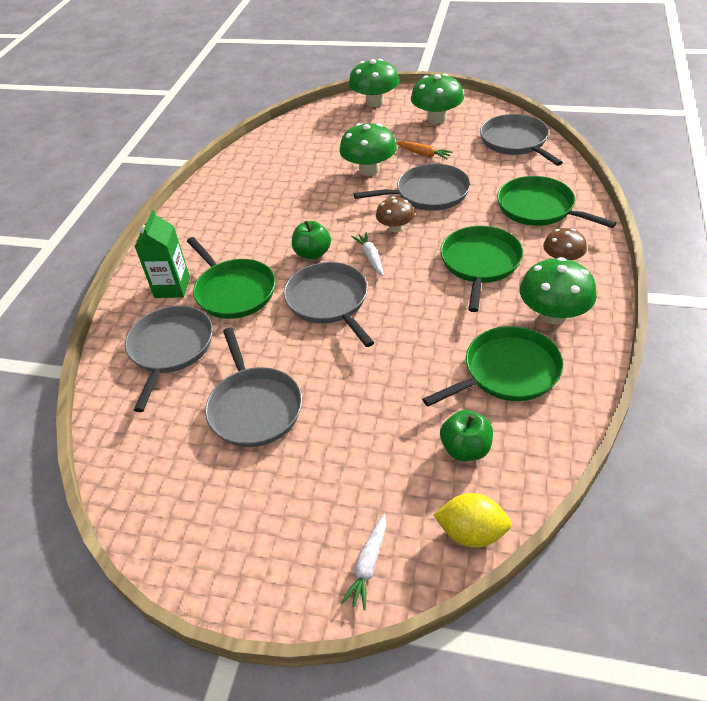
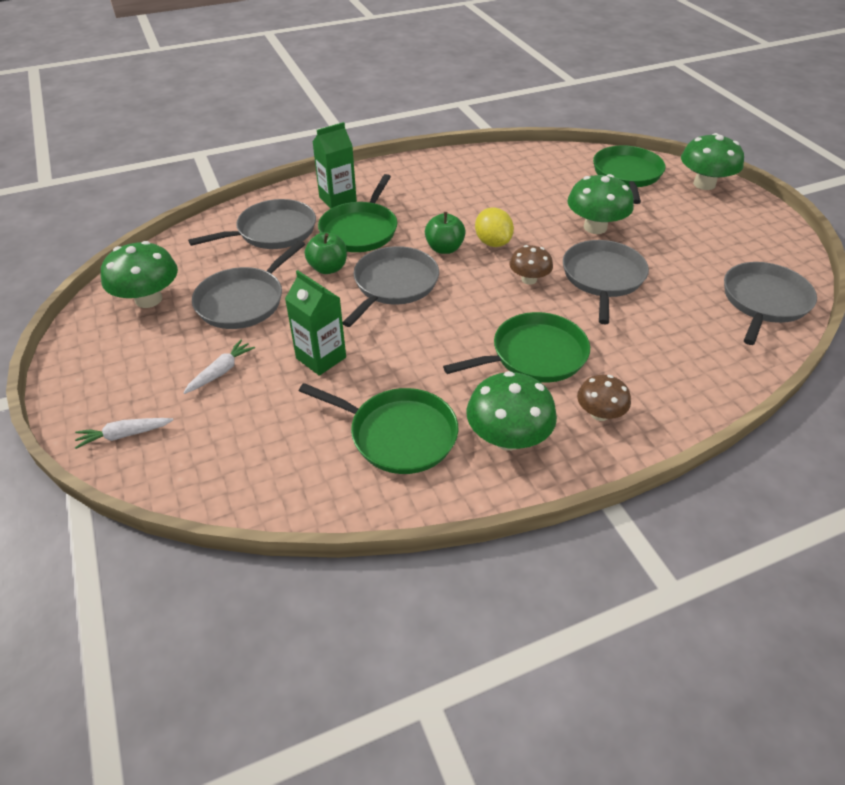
camera: 50 degrees right, 0 degrees up
white carrot [351,232,384,276] -> white carrot moved to [183,339,255,394]
grey pan [354,164,470,211] -> grey pan turned 120 degrees counterclockwise [563,240,649,324]
orange carrot [396,141,453,159] -> none
green mushroom [411,74,464,124] -> green mushroom moved to [101,241,178,308]
yellow lemon [433,493,512,548] -> yellow lemon moved to [475,207,514,247]
green apple [440,410,493,461] -> green apple moved to [305,232,347,274]
green pan [497,176,617,228] -> green pan moved to [593,145,666,204]
none -> green carton [285,270,346,376]

